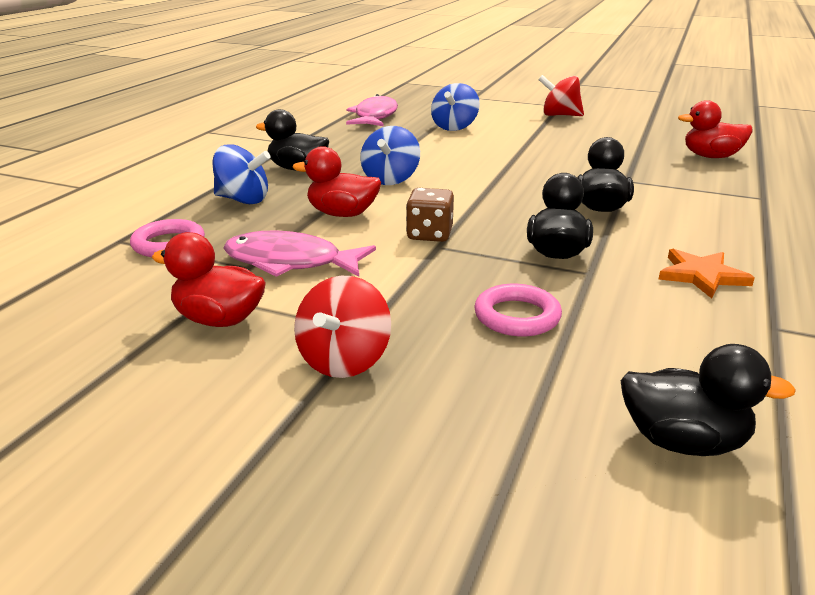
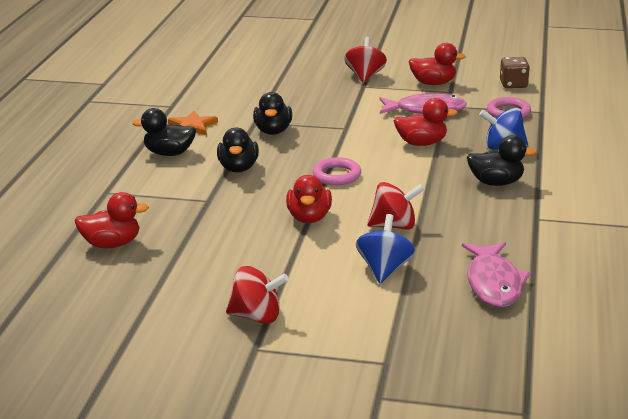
camera: 170 degrees right, 0 degrees up
blue spinning top [360,126,420,185] -> none
brown dice [406,188,454,242] -> brown dice moved to [500,57,530,88]
pink ring [474,284,562,336] -> pink ring moved to [313,157,361,185]
black duck [620,344,796,456] -> black duck moved to [132,108,196,156]
none -> red duck [286,175,332,223]
none -> red spinning top [367,182,425,230]

